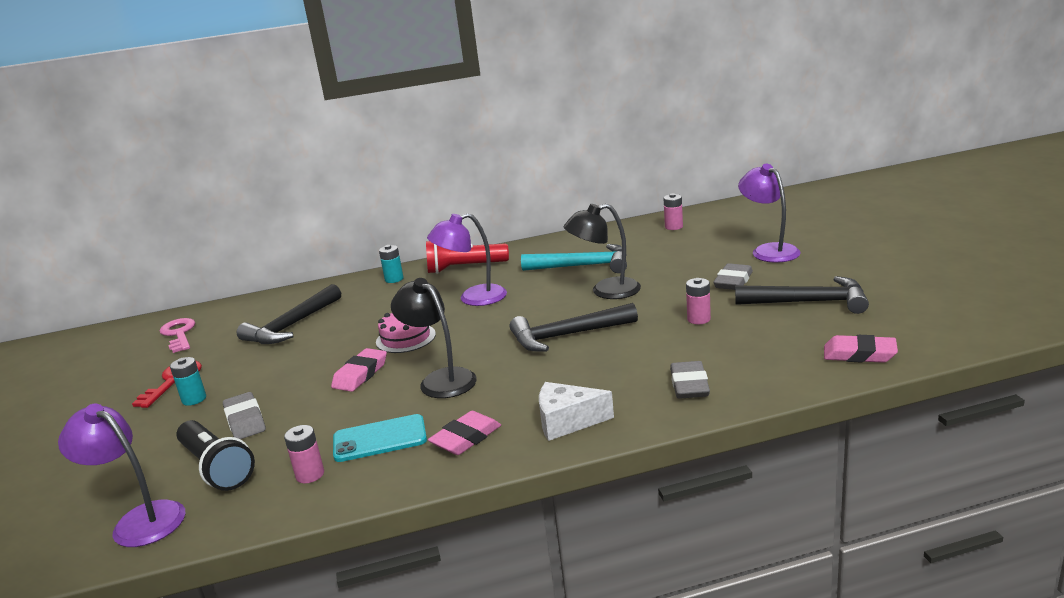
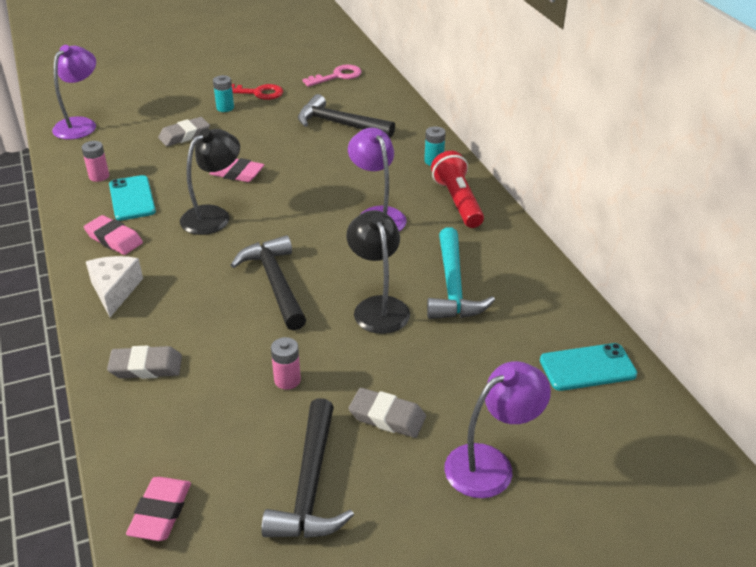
camera: 80 degrees right, 15 degrees up
black flashlight [177,420,255,491] -> none
pink cake [376,313,436,353] -> none
pink battery [663,193,683,230] -> turquoise phone [540,343,637,391]

